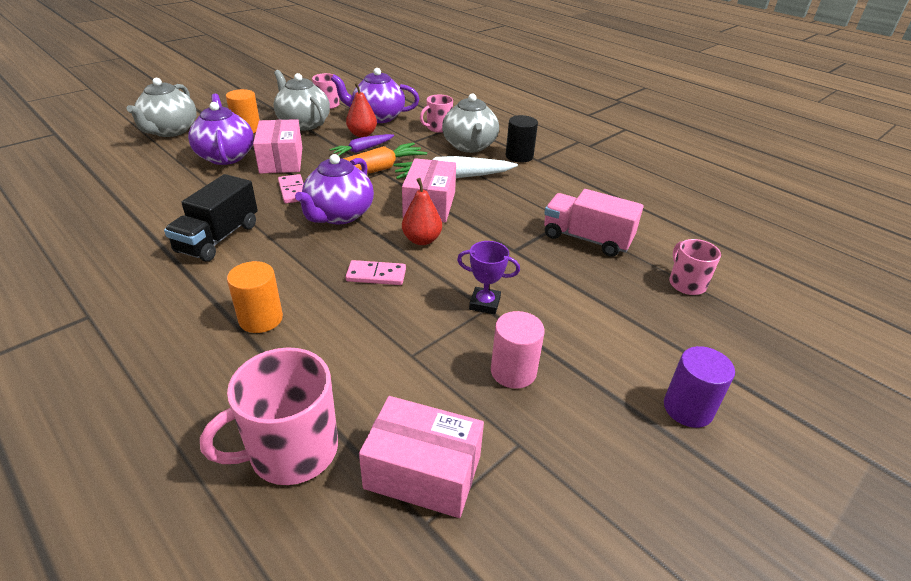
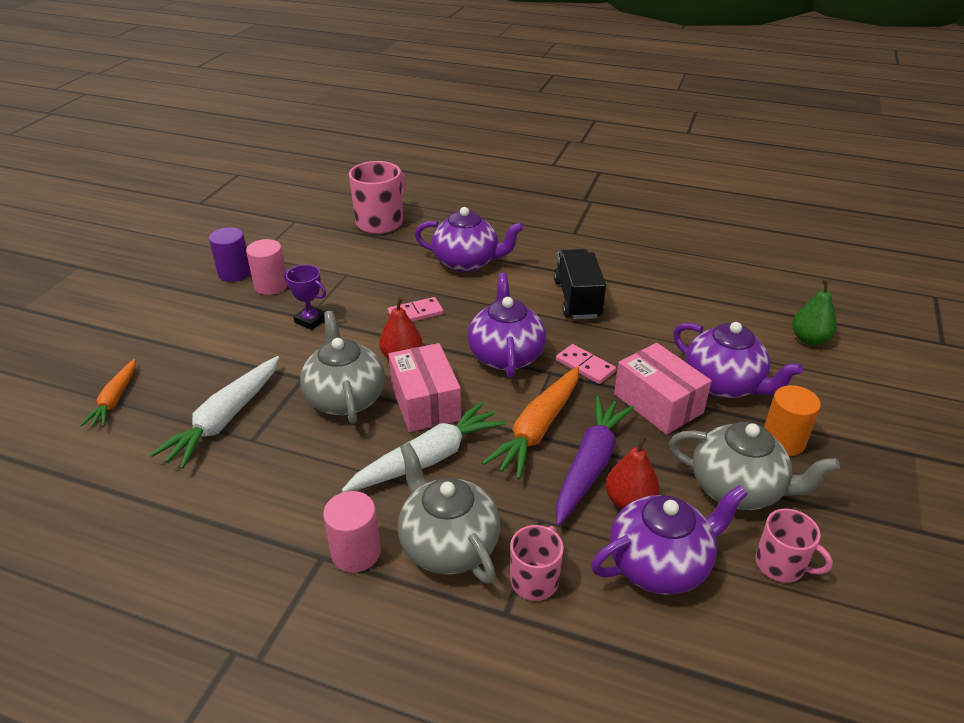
camera: 155 degrees right, 0 degrees up
grey teapot [126,78,197,137] -> grey teapot moved to [300,311,385,424]
orange cylinder [227,261,283,333] -> purple teapot [415,207,524,272]
purple carrot [330,134,394,156] -> purple carrot [556,396,634,526], size x1.63
pink box [359,396,484,518] -> none
purple trophy [457,241,520,314] -> purple trophy turned 45 degrees clockwise [284,265,326,330]
black cylinder [506,115,538,163] -> pink cylinder [323,491,381,573]
pink truck [544,189,644,257] -> white carrot [150,356,279,469]
purple cylinder [664,346,735,428] -> purple cylinder moved to [209,227,251,282]
pink mug [669,239,721,295] -> orange carrot [80,359,136,427]
none -> green pear [792,279,837,345]

